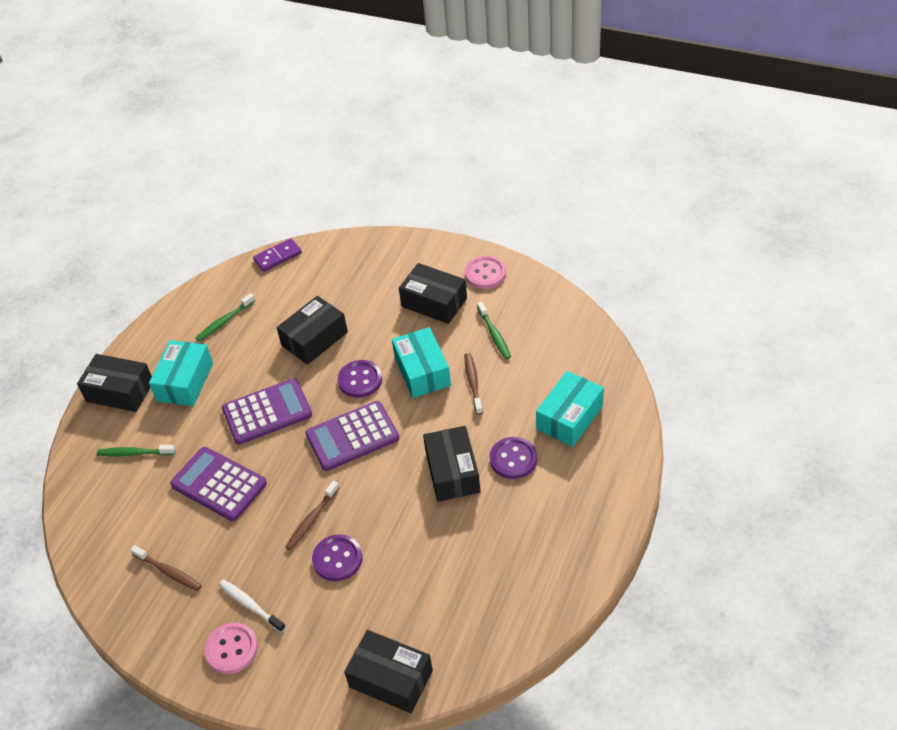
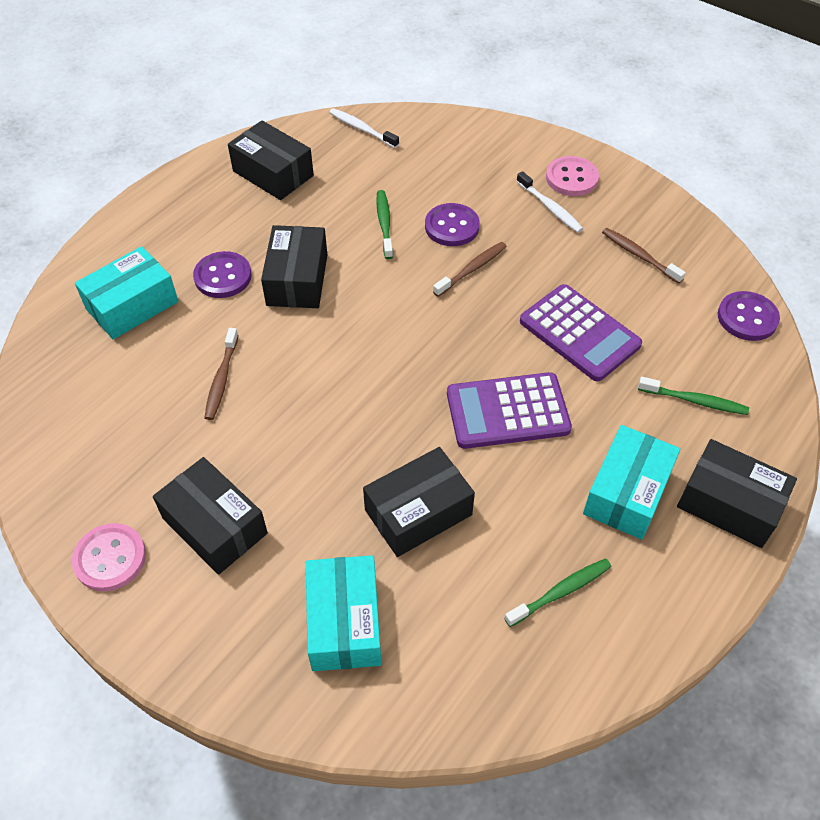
camera: 170 degrees left, 5 degrees up
purple domino [253,238,302,272] -> none
purple calculator [305,401,399,471] -> none
purple button [338,360,382,398] -> purple button moved to [718,291,780,341]
black box [344,630,433,713] -> black box moved to [228,120,314,200]
turquoise box [392,327,451,398] -> turquoise box moved to [306,555,382,671]
green toothbrush [477,302,511,359] -> green toothbrush moved to [376,190,393,259]
none -> white toothbrush [329,108,399,148]

